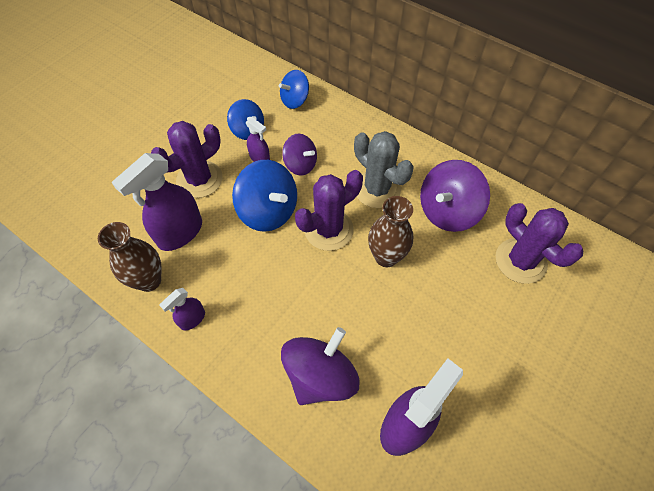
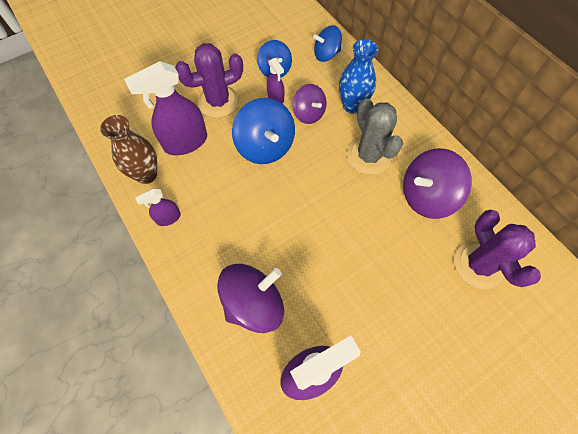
camera: 20 degrees right, 5 degrees up
purple cactus [295,170,363,251] -> none
brown vase [368,196,413,267] -> none
none -> blue vase [339,39,378,114]

